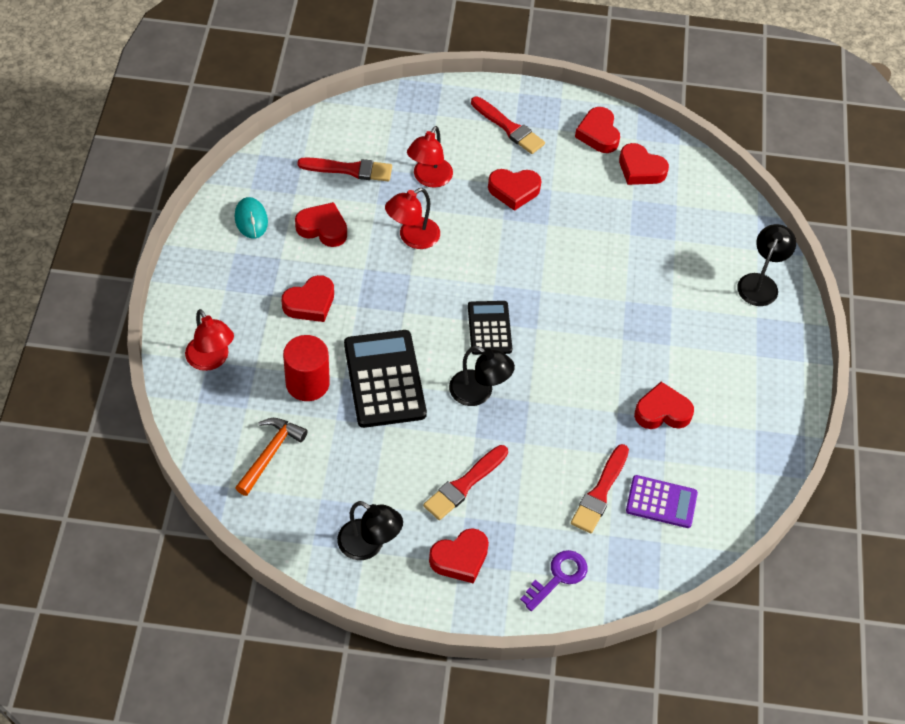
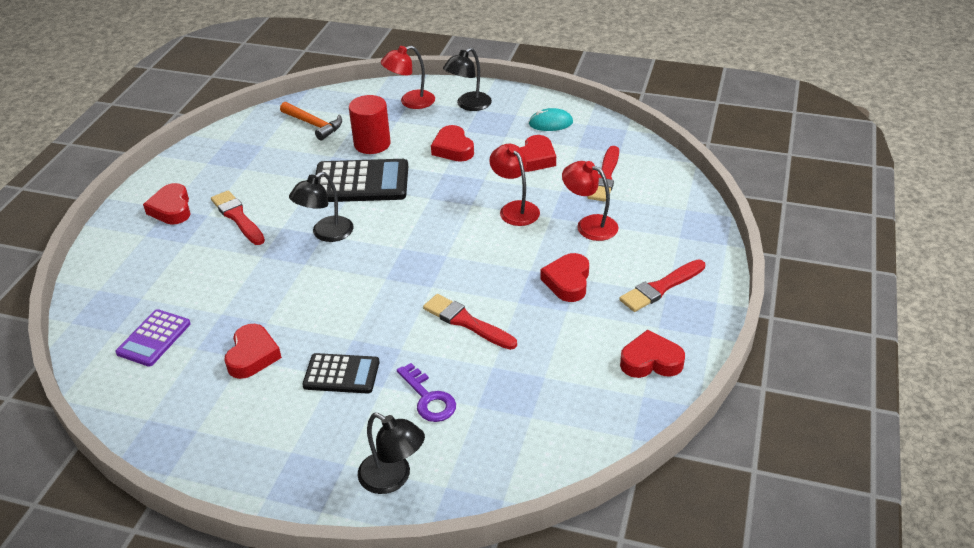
camera: 105 degrees right, 15 degrees down
black lamp [337,501,403,560] -> black lamp moved to [443,48,492,111]
black calculator [468,301,512,355] -> black calculator moved to [302,353,379,394]
purple key [520,550,587,611] -> purple key moved to [397,363,456,422]
red brush [571,444,629,533] -> red brush moved to [423,294,517,350]
red heart [619,143,669,185] -> none

